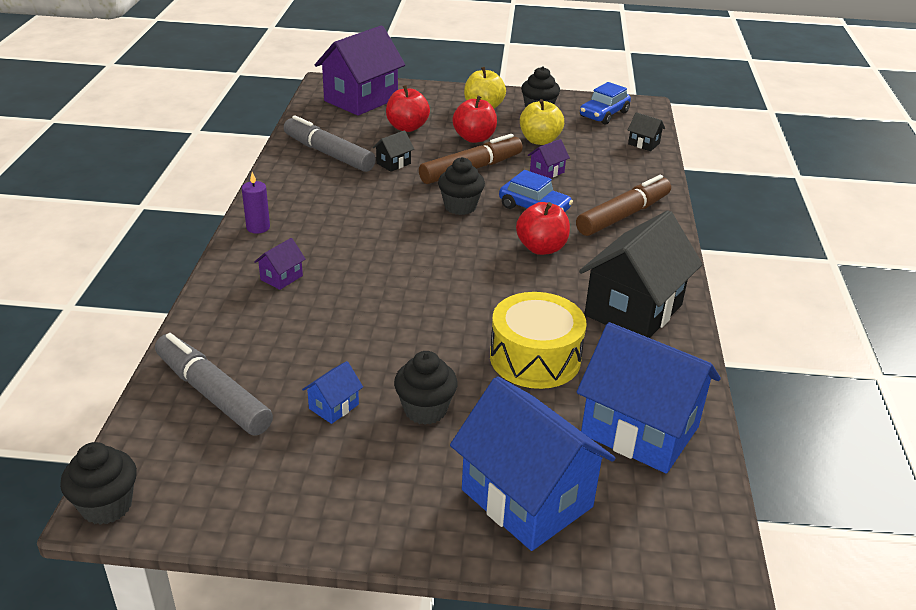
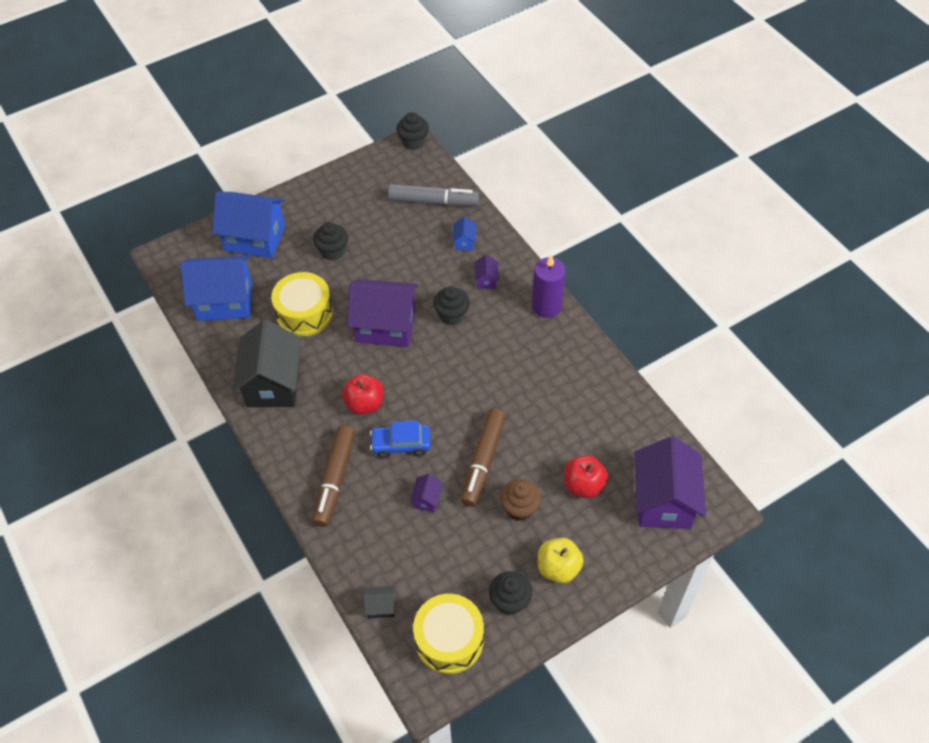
camera: 145 degrees right, 20 degrees up
purple candle [242,172,270,234] -> purple candle [532,255,566,318], size x1.73
grey marker [284,115,376,172] -> none
blue house [302,361,363,424] -> blue house moved to [452,216,477,250]
black house [373,130,414,172] -> none
black cupcake [438,157,485,215] -> black cupcake moved to [433,286,470,325]
red apple [452,96,497,143] -> brown cupcake [500,479,541,521]
yellow apple [520,99,564,145] -> none
blue car [580,82,631,125] -> yellow drum [413,594,484,674]
none -> purple house [347,279,418,347]

